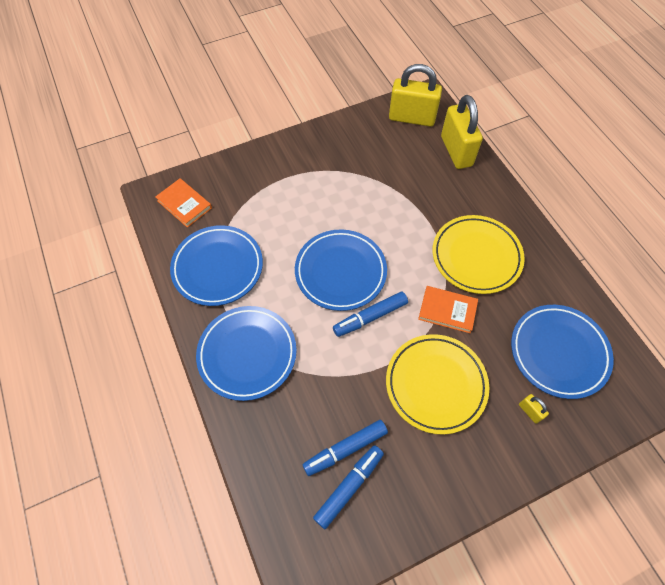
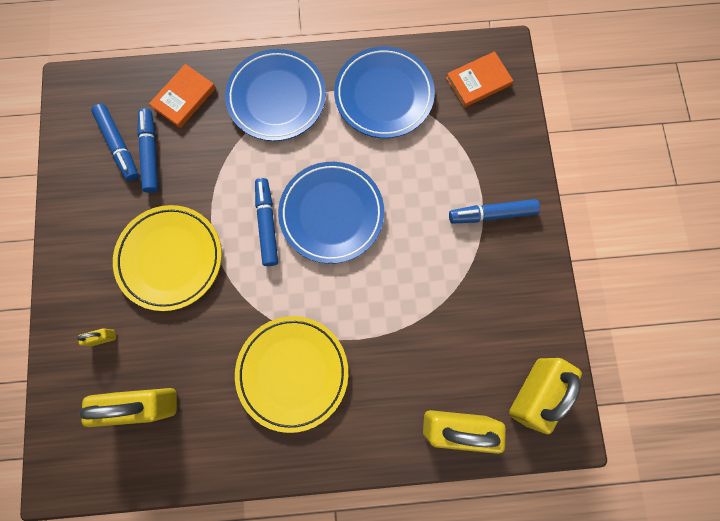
camera: 110 degrees right, 15 degrees up
orange book [418,286,478,333] -> orange book moved to [149,64,216,128]
blue plate [511,305,614,399] -> yellow padlock [79,388,177,427]
none -> blue marker [449,199,540,224]

